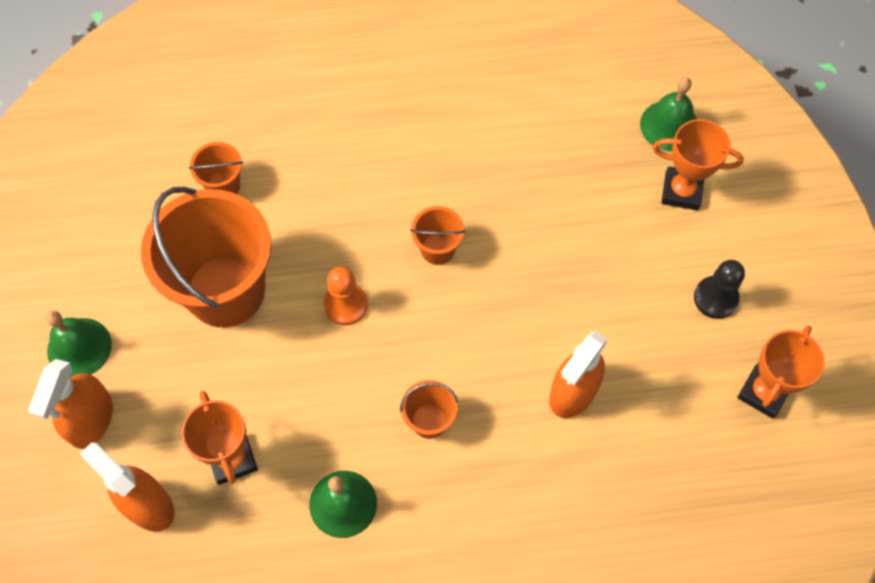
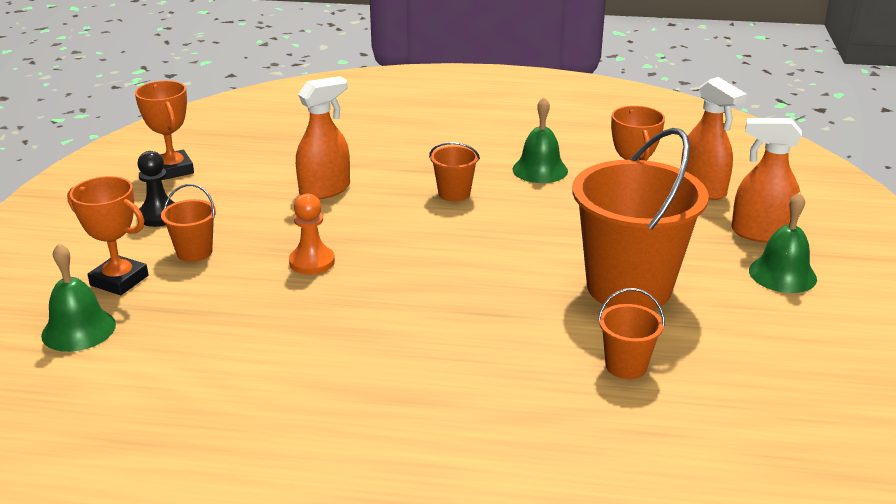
camera: 165 degrees left, 35 degrees down
orange spray bottle [28,359,113,449] -> orange spray bottle turned 105 degrees counterclockwise [731,118,802,243]
orange pawn [323,266,368,325] -> orange pawn moved to [289,194,335,275]
orange bucket [410,206,465,265] -> orange bucket moved to [161,184,216,262]
orange trophy [737,326,825,419] -> orange trophy turned 75 degrees counterclockwise [135,81,194,180]

